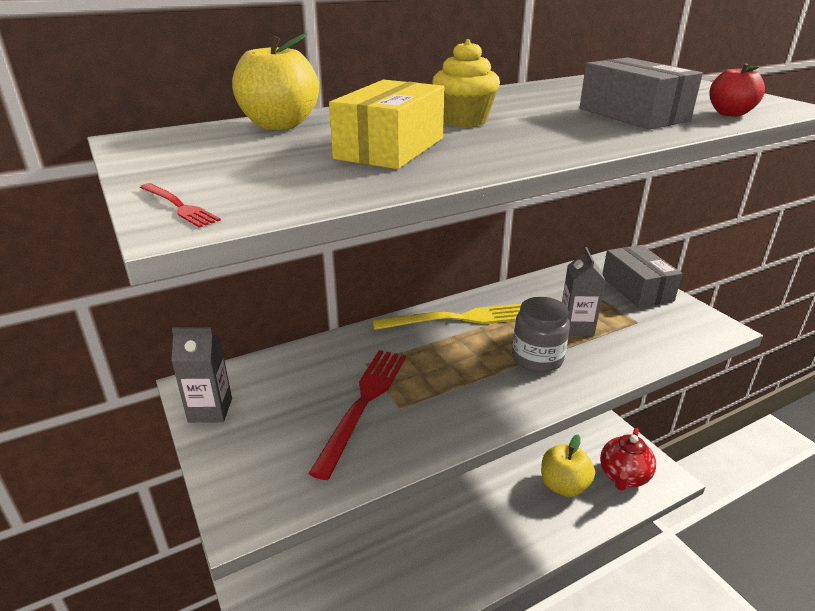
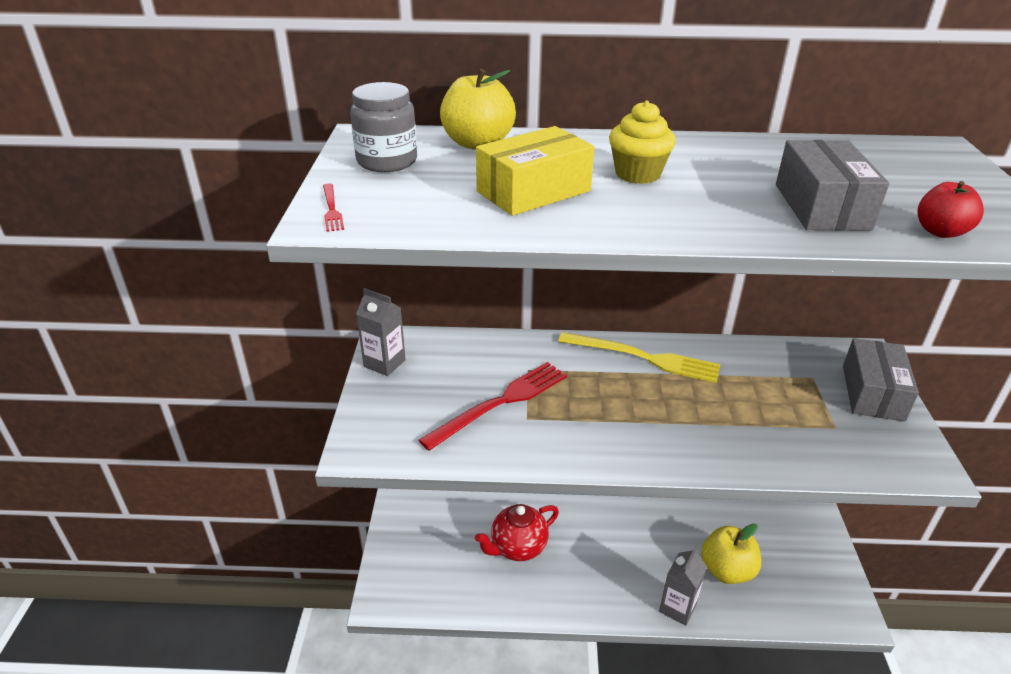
camera: 30 degrees right, 5 degrees up
grey jar [512,297,570,373] -> grey jar moved to [350,82,417,172]
grey carton [562,247,606,336] -> grey carton moved to [659,547,707,625]
red teapot [600,428,656,491] -> red teapot moved to [475,504,559,561]

